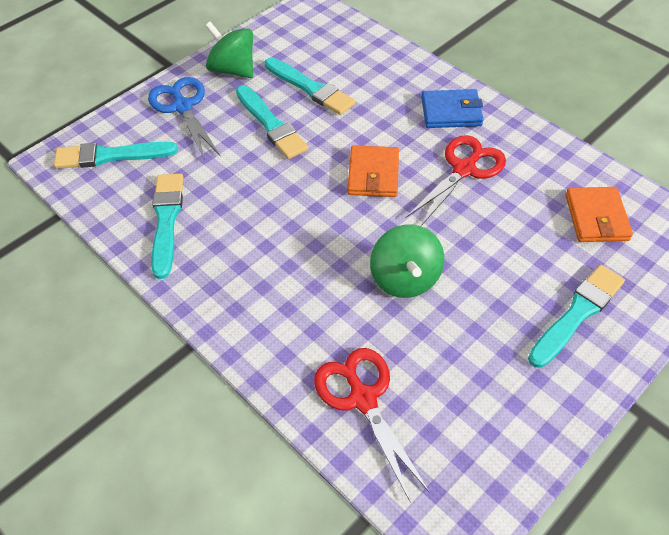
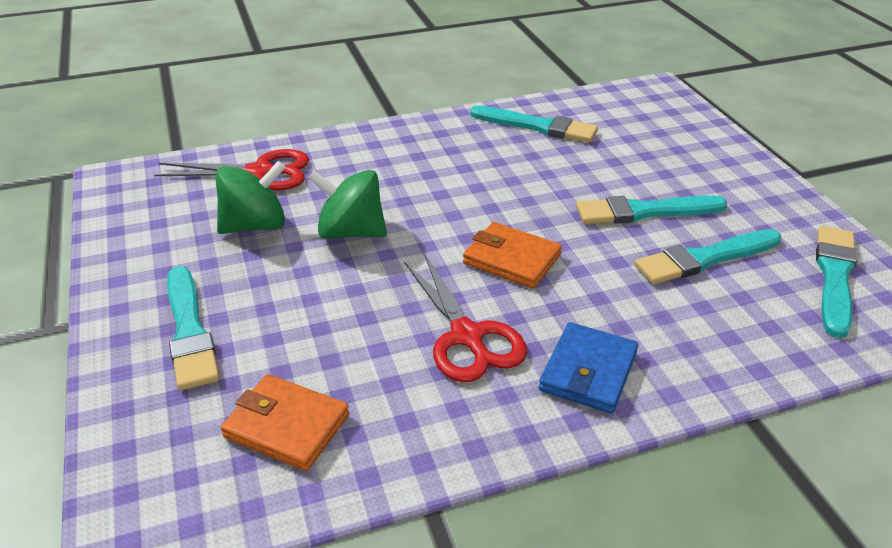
camera: 115 degrees right, 15 degrees down
turquoise brush [54,142,178,169] -> turquoise brush moved to [816,226,858,338]
blue scissors [148,77,221,160] -> none
green spinning top [205,22,253,78] -> green spinning top moved to [216,161,286,234]

